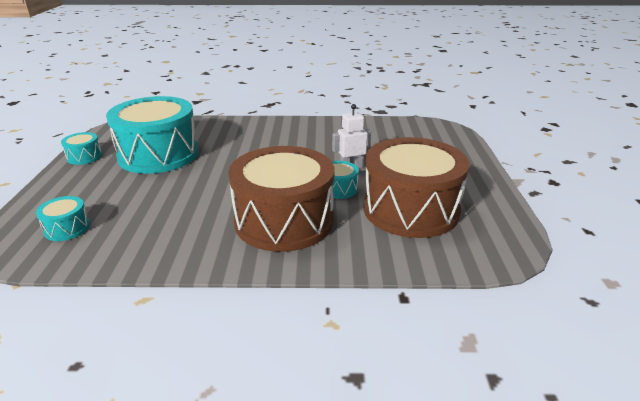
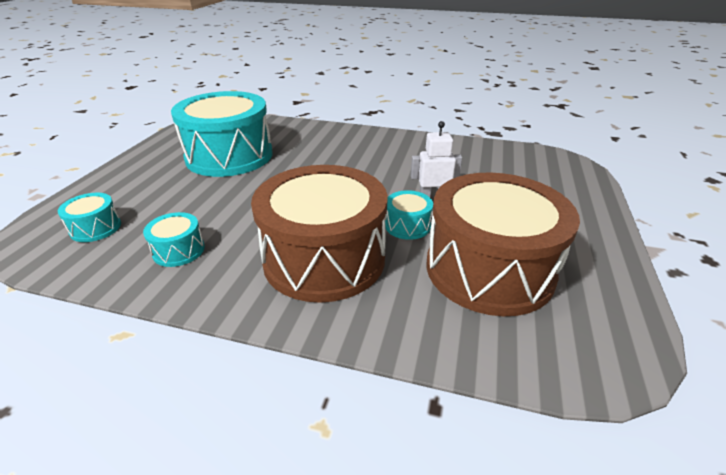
camera: 15 degrees right, 5 degrees up
turquoise drum [61,132,102,165] -> turquoise drum moved to [143,212,205,267]

